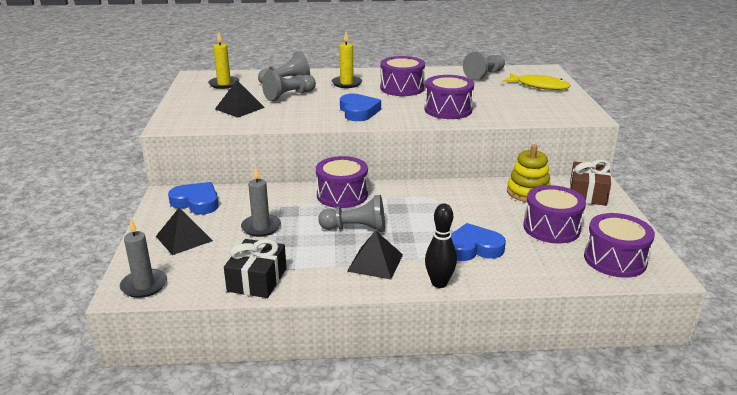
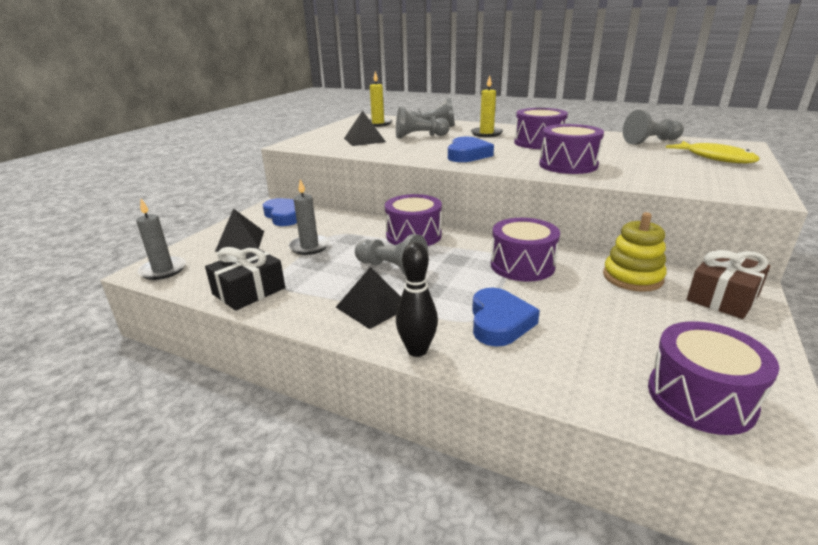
camera: 30 degrees right, 0 degrees up
blue heart [451,223,506,261] -> blue heart turned 75 degrees clockwise [472,288,540,347]
purple drum [523,185,586,243] -> purple drum moved to [491,218,560,282]

